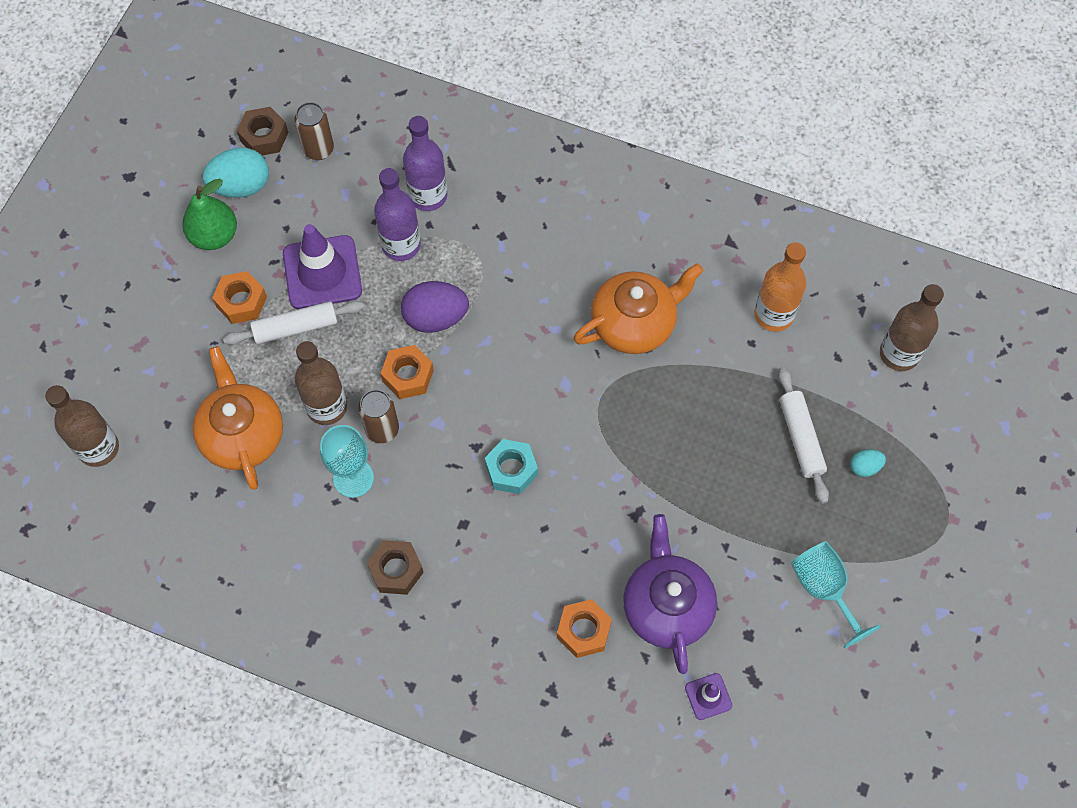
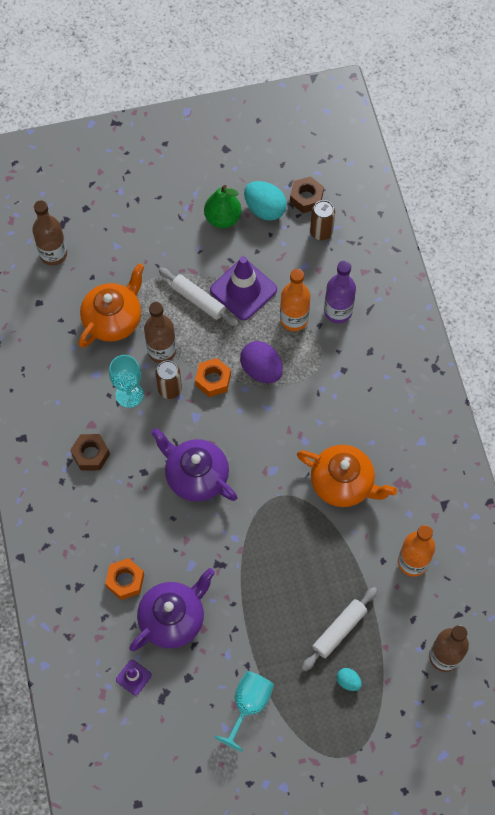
camera: 55 degrees right, 0 degrees up
orange nut [212,271,267,324] -> none
purple bottle [374,168,421,261] -> orange bottle [280,269,310,331]
turquoise nut [485,439,538,494] -> purple teapot [151,428,237,502]

